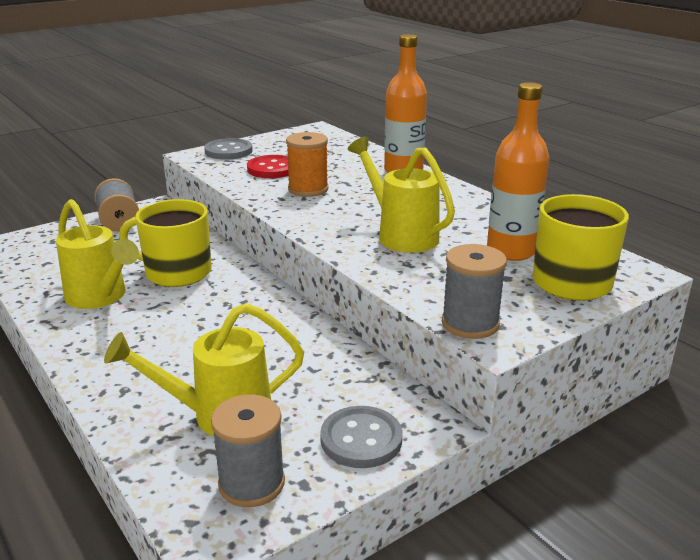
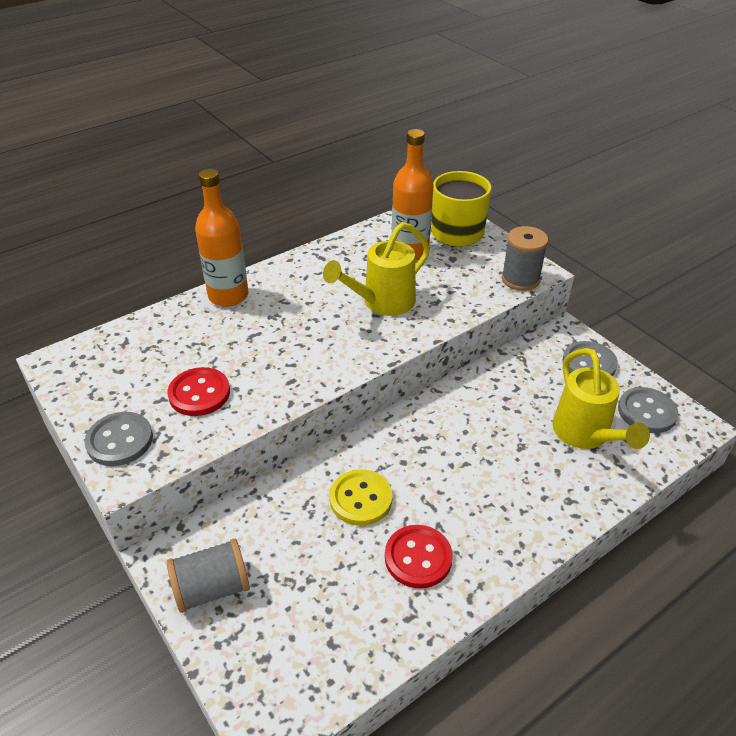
camera: 90 degrees left, 15 degrees up
yellow watering can [56,199,139,309] -> red button [385,525,453,589]
yellow mug [119,199,212,287] -> yellow button [329,469,392,526]
grey spool [211,395,285,507] -> grey button [618,387,678,433]
orange spool [286,132,329,197] -> none

